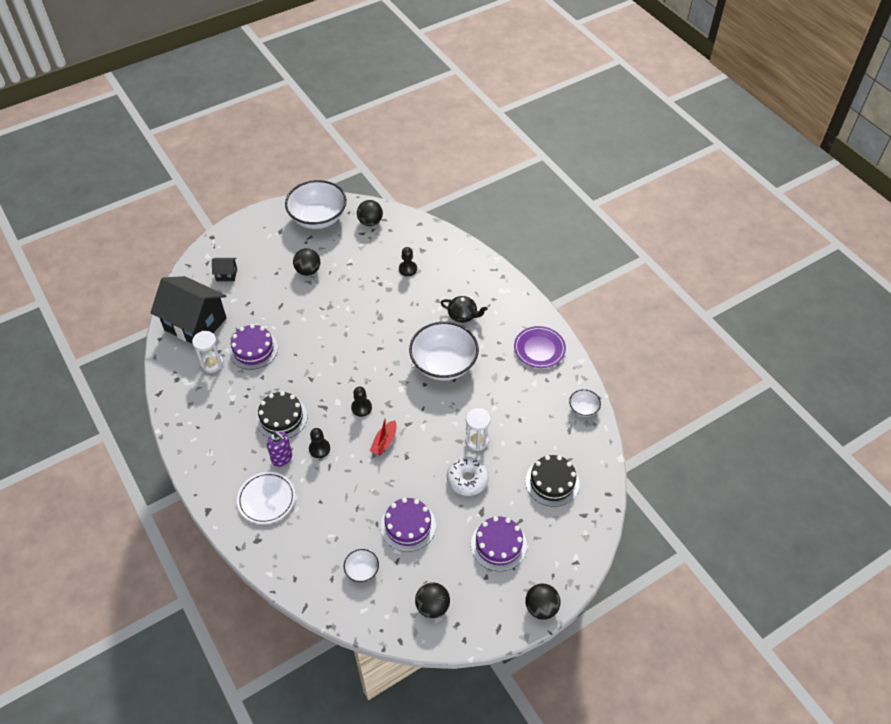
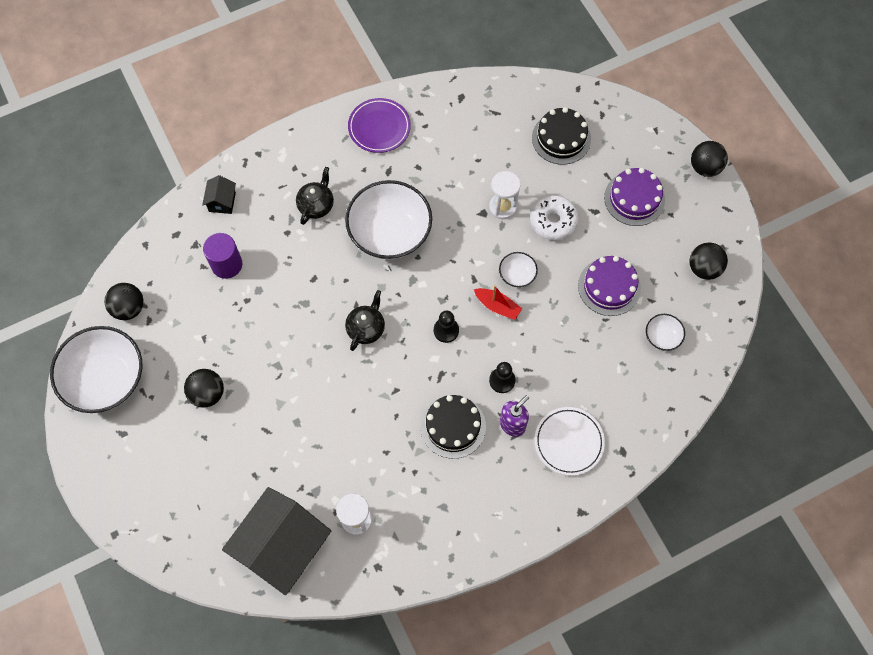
camera: 85 degrees left, 15 degrees up
black house [212,258,237,281] -> black house moved to [202,175,236,214]
purple cake [229,324,278,370] -> none
black pawn [399,247,417,276] -> purple cylinder [203,233,242,279]
white bowl [569,389,601,417] -> white bowl moved to [499,252,538,287]
none -> black teapot [345,290,385,351]

